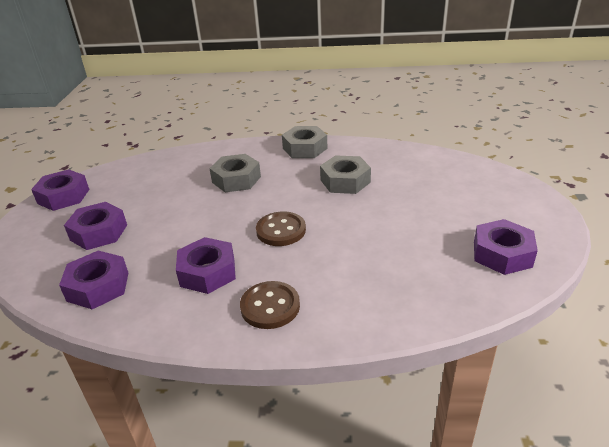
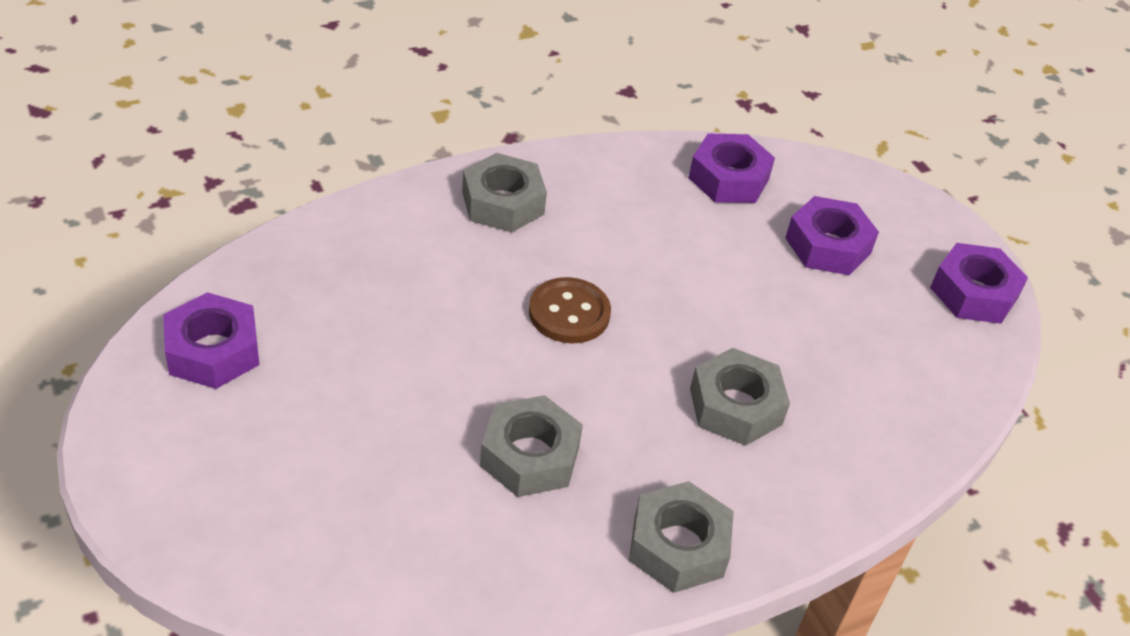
camera: 145 degrees right, 10 degrees up
purple nut [176,237,236,294] -> none
brown button [240,281,300,329] -> grey nut [462,153,547,232]

